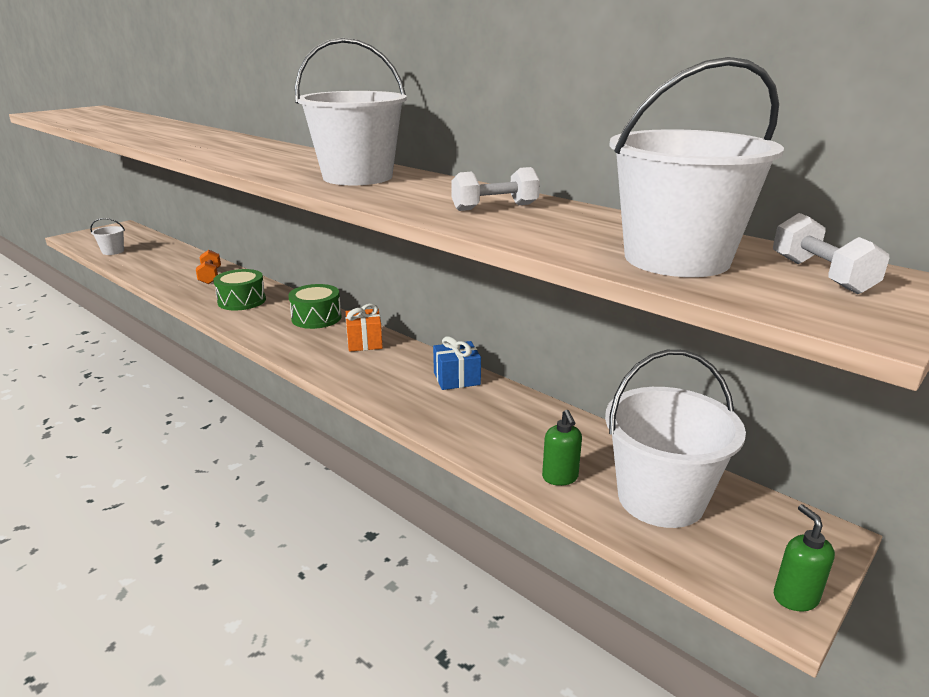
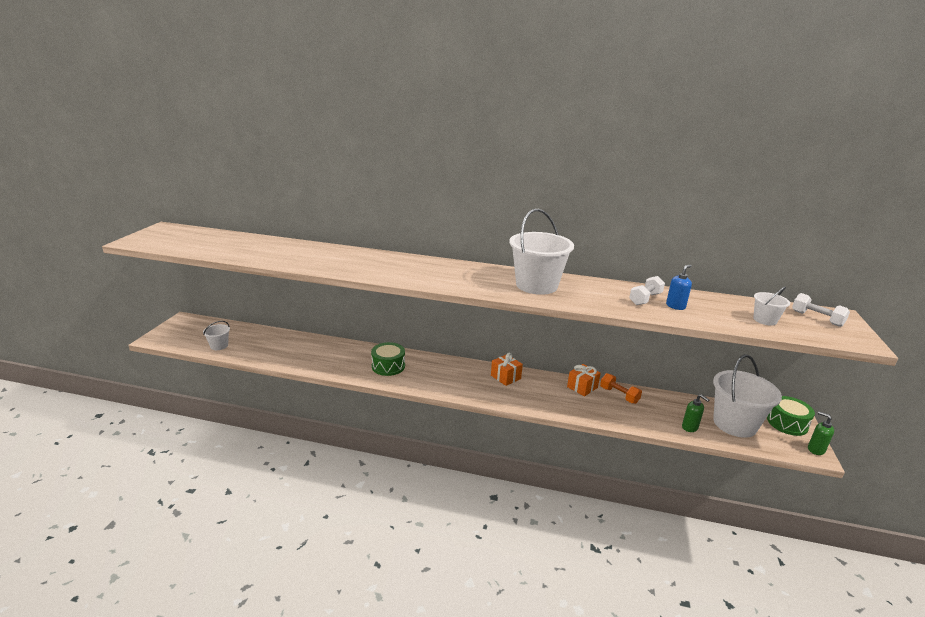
camera: 30 degrees left, 0 degrees up
orange dumbbell [196,250,221,284] -> orange dumbbell moved to [600,373,642,404]
green drum [288,284,342,329] -> green drum moved to [767,396,815,436]
blue gift [433,336,481,390] -> orange gift [567,364,601,396]
white bucket [609,57,784,277] -> white bucket [753,286,790,326], size x0.47
none -> blue soap dispenser [666,265,692,310]

